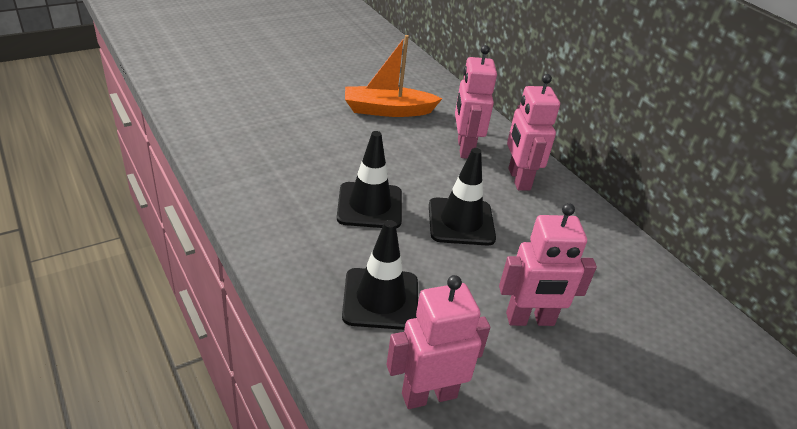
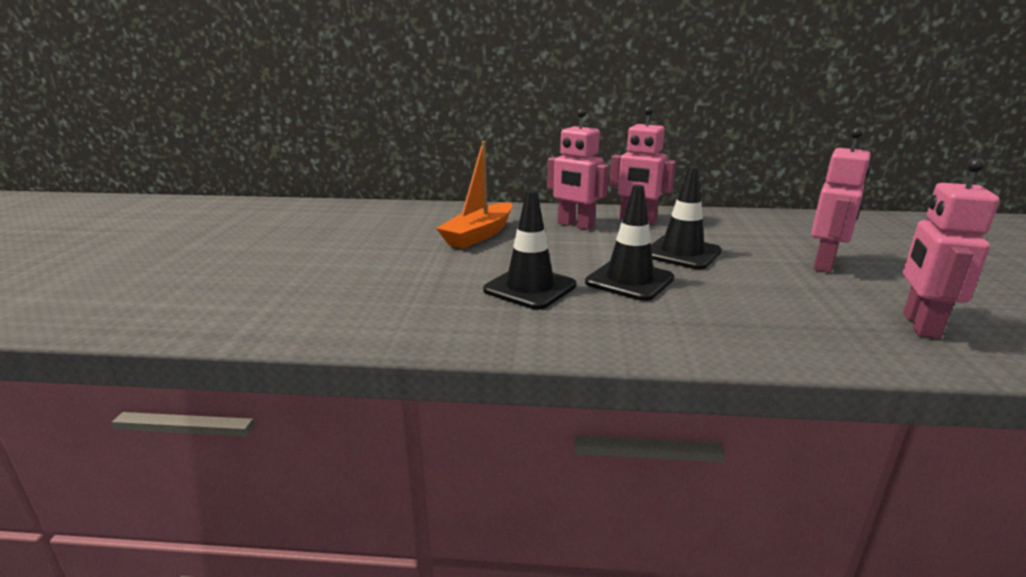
camera: 50 degrees left, 15 degrees down
black traffic cone [342,220,418,330] -> black traffic cone moved to [483,190,576,310]

